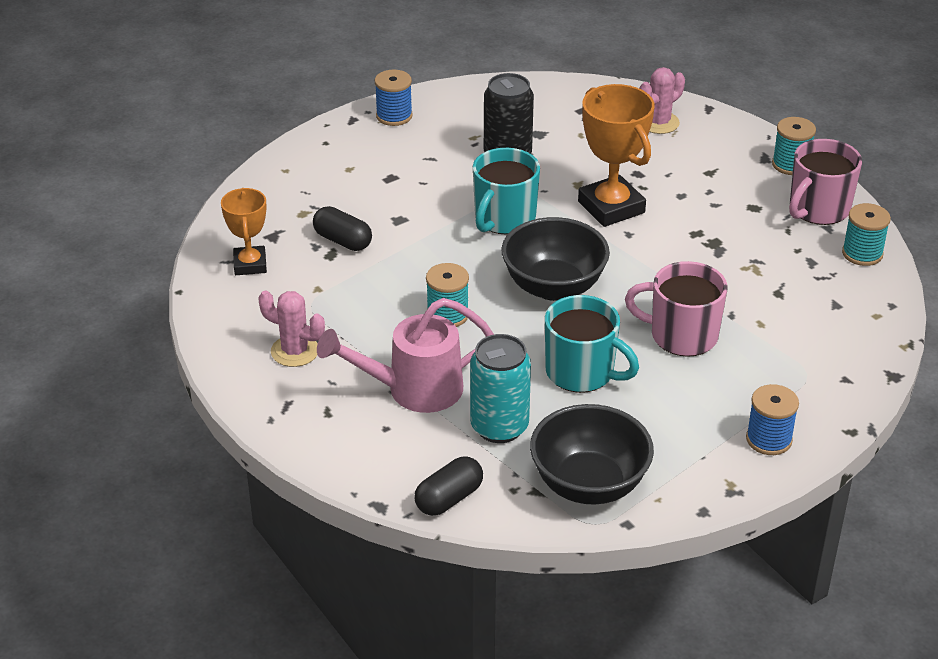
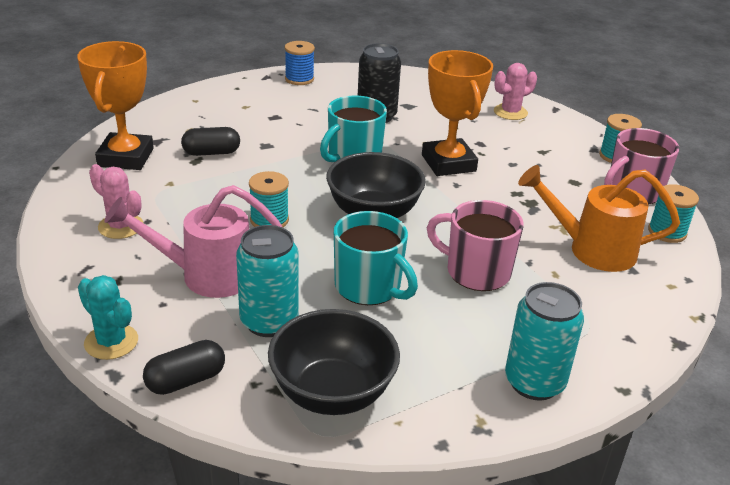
camera: 10 degrees right, 5 degrees down
orange trophy [221,188,267,275] -> orange trophy [77,41,154,170], size x1.63
black capsule [313,206,372,251] -> black capsule turned 60 degrees counterclockwise [181,127,240,156]
blue spool [746,384,799,455] -> turquoise can [505,282,584,400]
none -> turquoise cactus [78,275,138,360]
none -> orange watering can [518,165,680,272]

